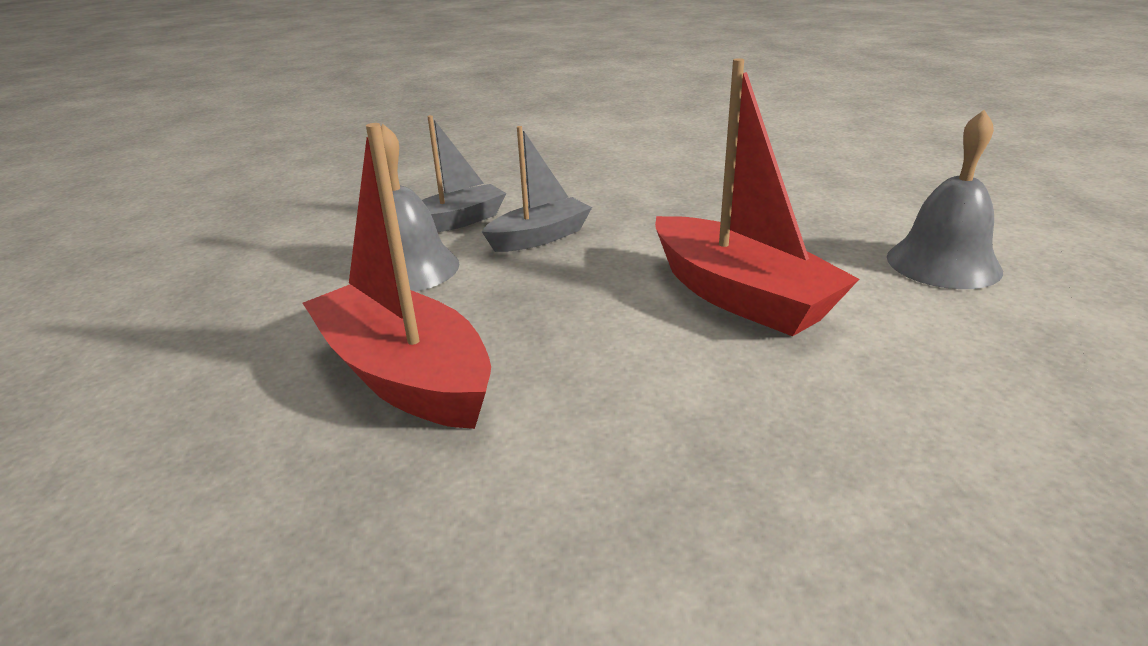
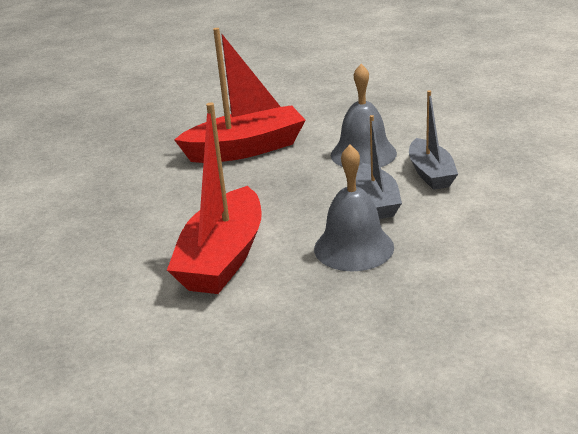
camera: 115 degrees right, 0 degrees up
red boat [655,58,859,336] -> red boat turned 60 degrees counterclockwise [167,102,262,294]
grey bell [887,110,1003,289] -> grey bell moved to [314,145,394,271]

